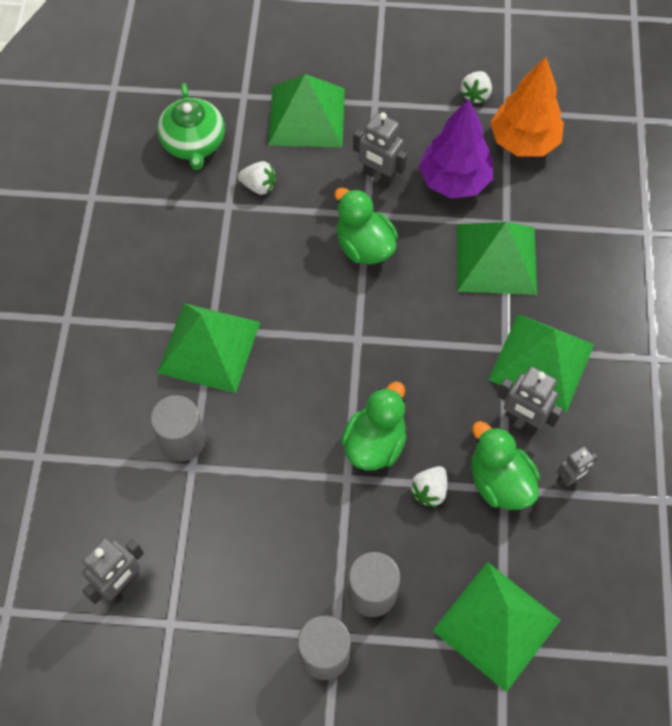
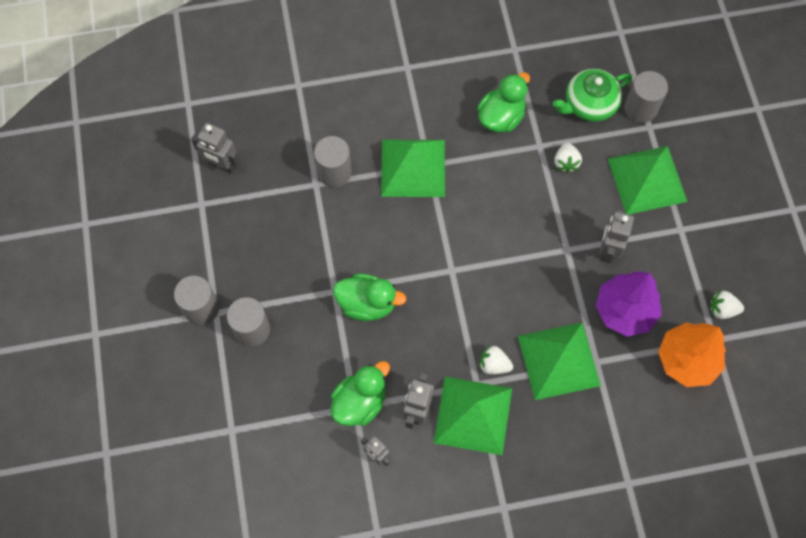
camera: 75 degrees right, 5 degrees up
green duck [335,188,398,264] -> green duck moved to [477,72,530,133]
white strawberry [409,466,447,508] -> white strawberry moved to [479,345,513,374]
green pyramid [433,562,561,692] -> none
none -> grey cylinder [625,71,668,123]

